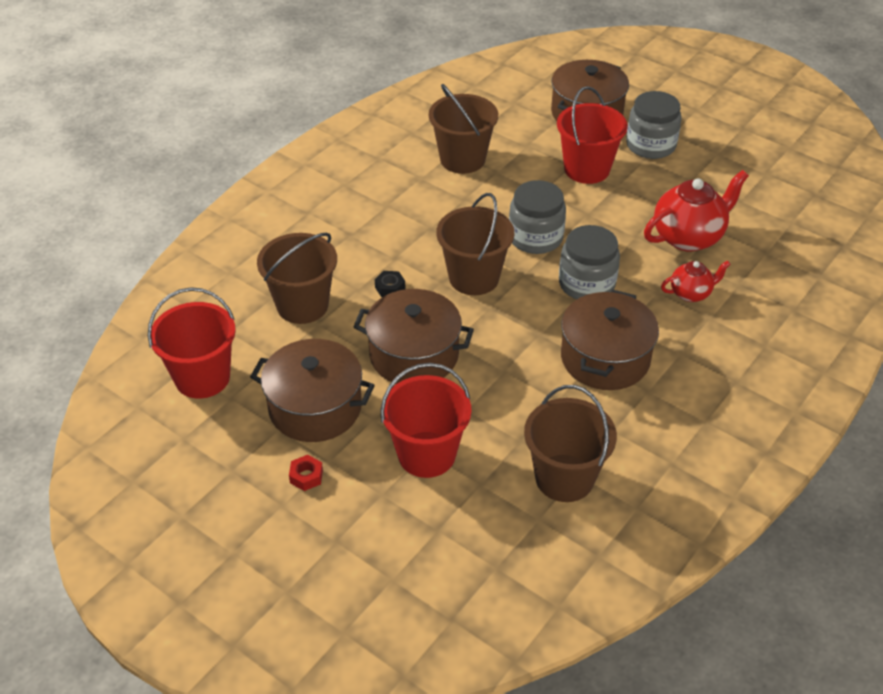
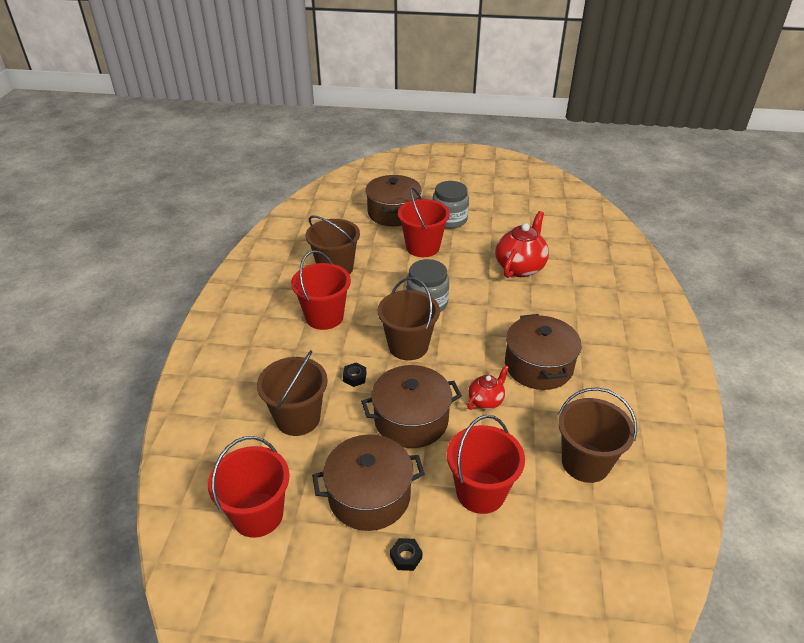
camera: 30 degrees left, 5 degrees down
red nut [289,455,323,491] -> black nut [390,538,423,571]
grey jar [559,225,620,299] -> none
red teapot [661,260,731,302] -> red teapot moved to [467,365,509,410]
none -> red bucket [291,250,351,330]

